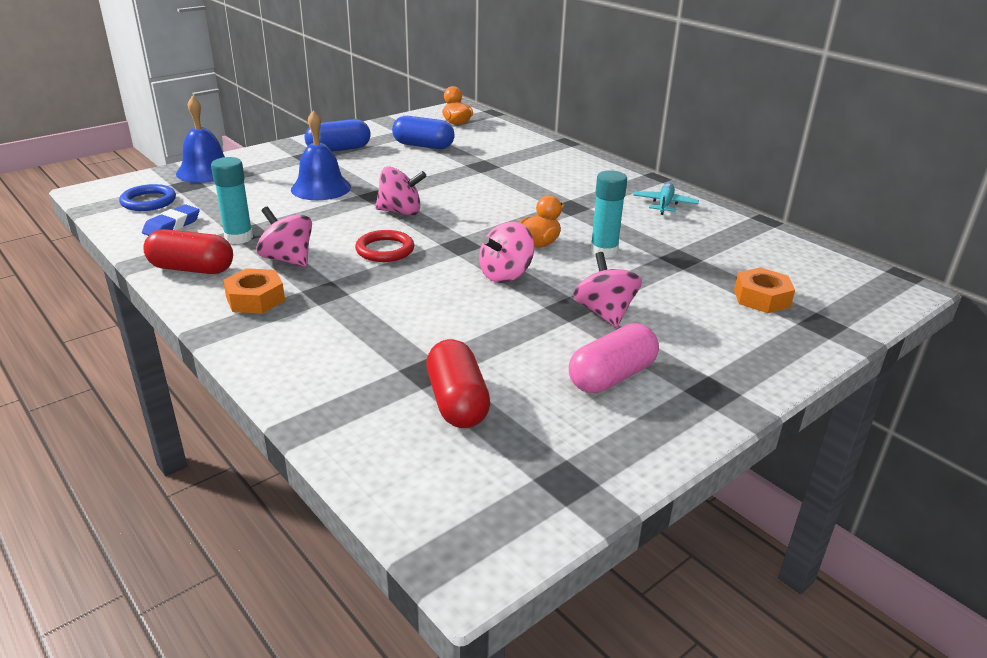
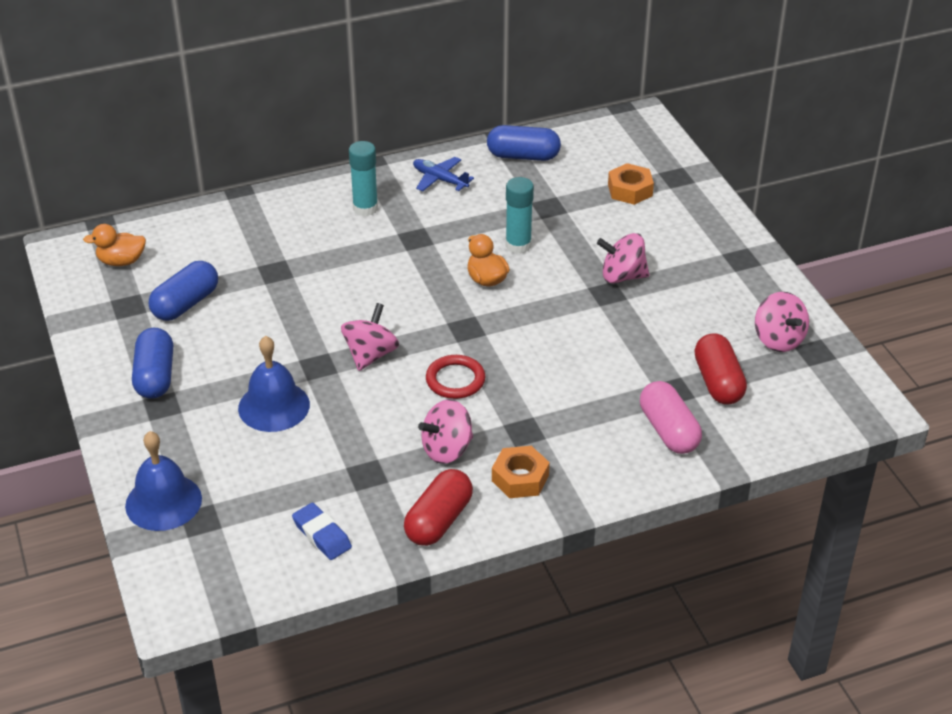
camera: 70 degrees left, 10 degrees up
blue ring [119,184,176,211] -> none
turquoise glue stick [211,157,253,244] -> turquoise glue stick moved to [349,141,378,216]
red capsule [426,339,490,428] -> red capsule turned 75 degrees clockwise [694,333,747,404]
pink spinning top [479,222,534,283] -> pink spinning top moved to [755,292,809,352]
pink capsule [569,323,659,393] -> pink capsule moved to [640,381,702,454]
turquoise plane [633,183,699,215] -> blue plane [413,157,474,192]
none -> blue capsule [487,125,561,161]

